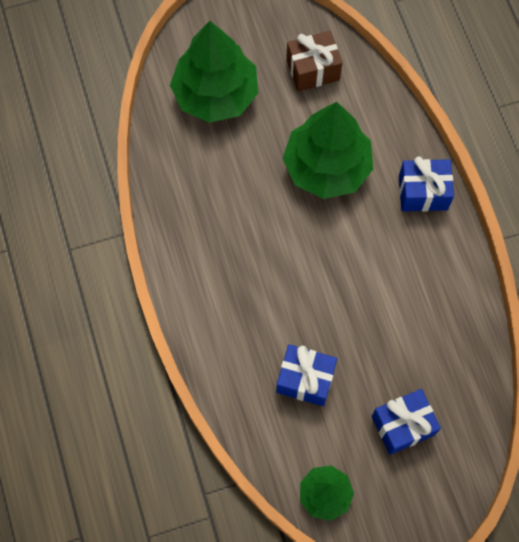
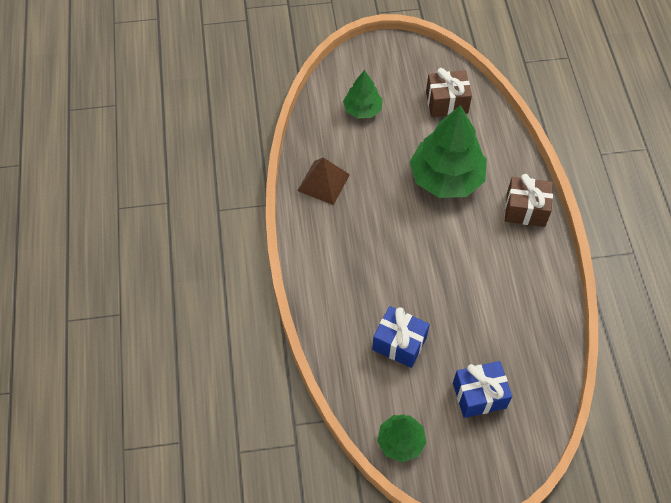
camera: 10 degrees right, 10 degrees down
green tree [170,21,258,123] -> green tree [343,70,383,119], size x0.54
blue gift [399,157,454,212] -> brown gift [505,174,553,227]
none -> brown pyramid [297,158,350,205]

